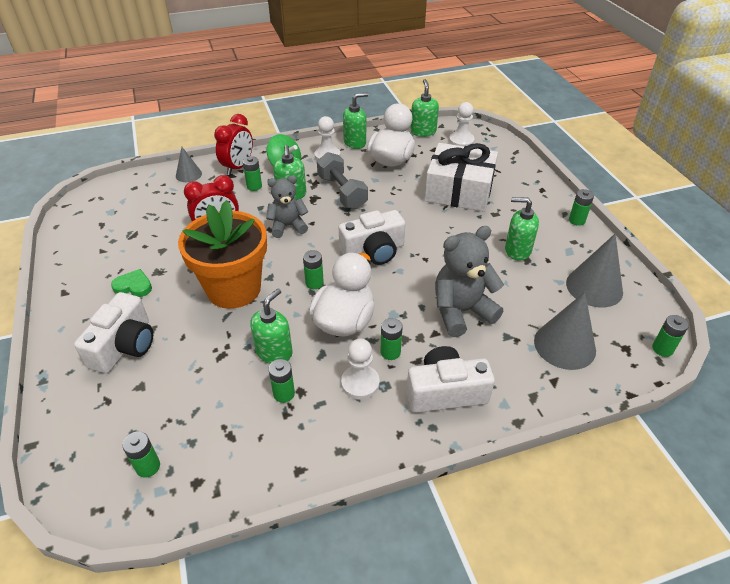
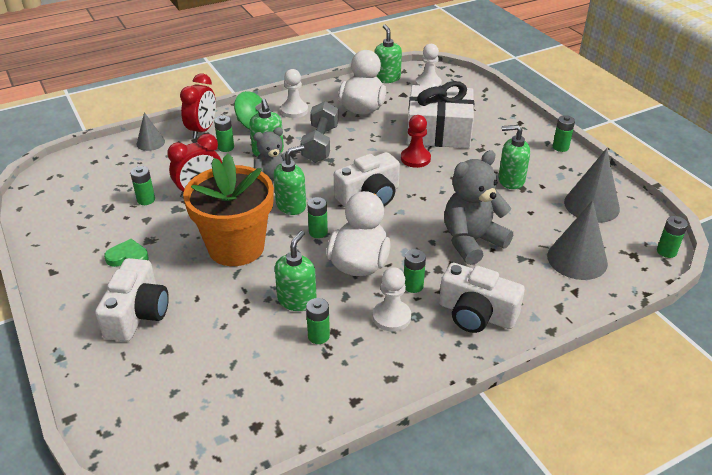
camera: 10 degrees left, 5 degrees down
green battery [122,431,160,478] -> green battery moved to [130,166,155,205]
grey dumbbell [317,152,368,209] -> grey dumbbell turned 45 degrees clockwise [301,101,338,163]
green soap dispenser [343,93,368,149] -> green soap dispenser moved to [273,145,306,215]
white camera [406,346,495,413] -> white camera turned 135 degrees counterclockwise [439,263,525,333]
none -> red pawn [401,115,431,168]

